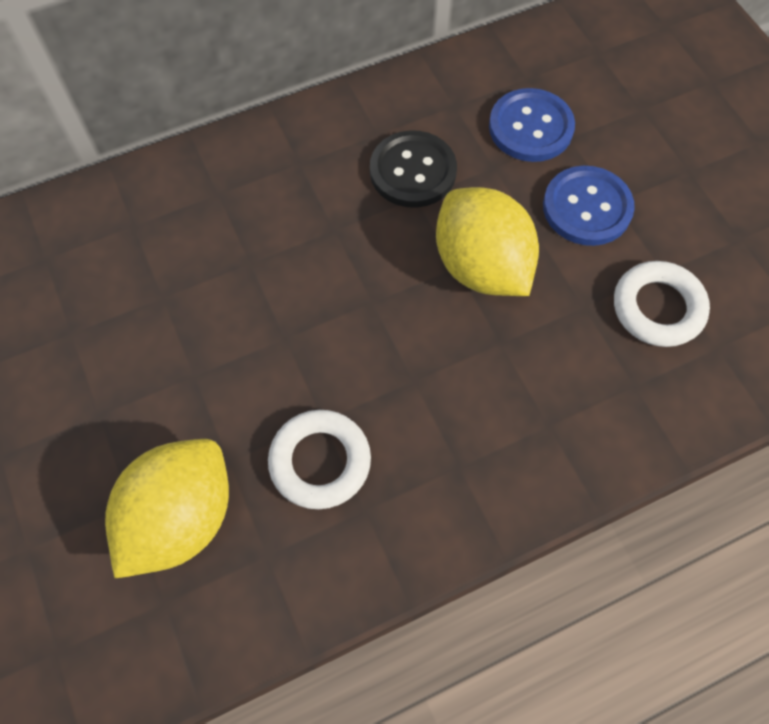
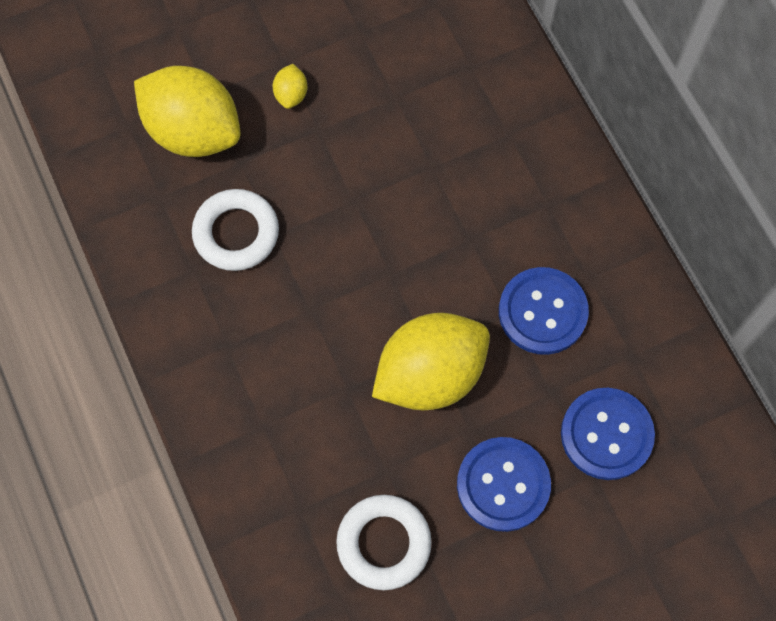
camera: 90 degrees right, 5 degrees up
black button [370,130,457,208] -> blue button [499,267,589,355]
none -> yellow lemon [273,64,307,109]

